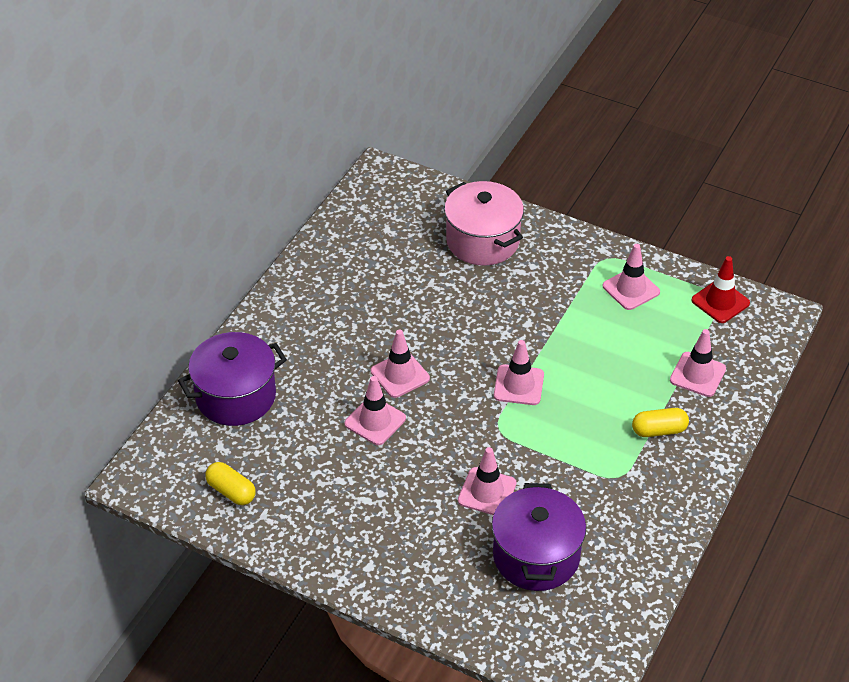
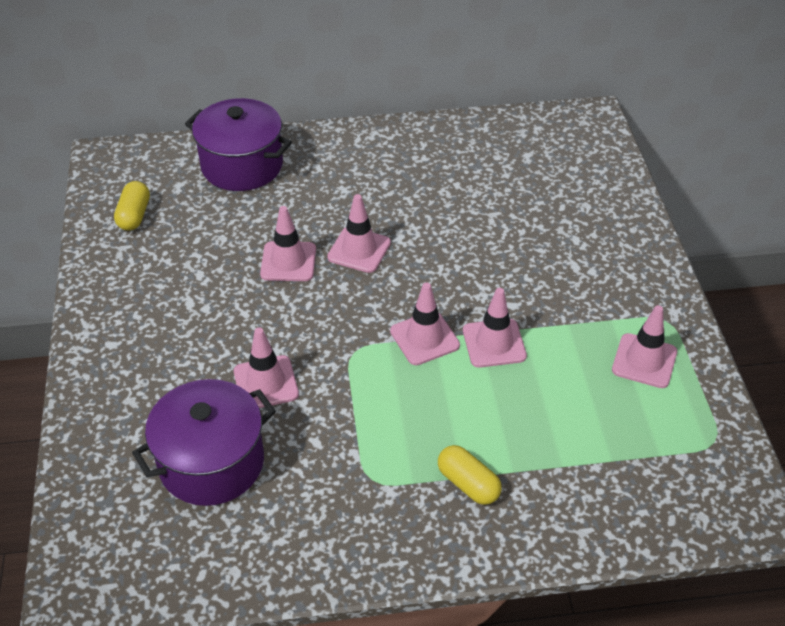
camera: 55 degrees right, 0 degrees up
pink pot [444,181,524,266] -> none
pink traffic cone [670,329,726,397] -> pink traffic cone moved to [463,288,527,368]
red traffic cone [691,256,750,323] -> none

